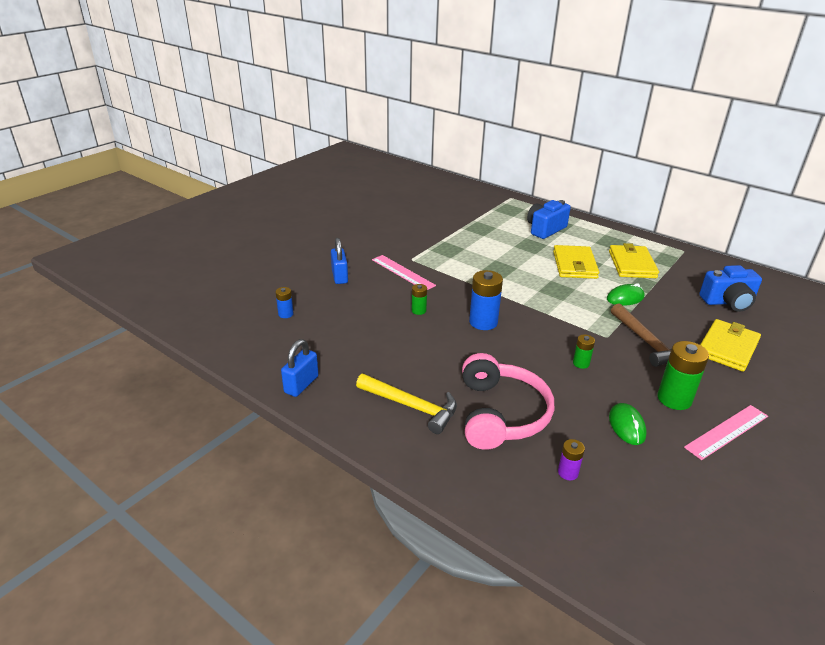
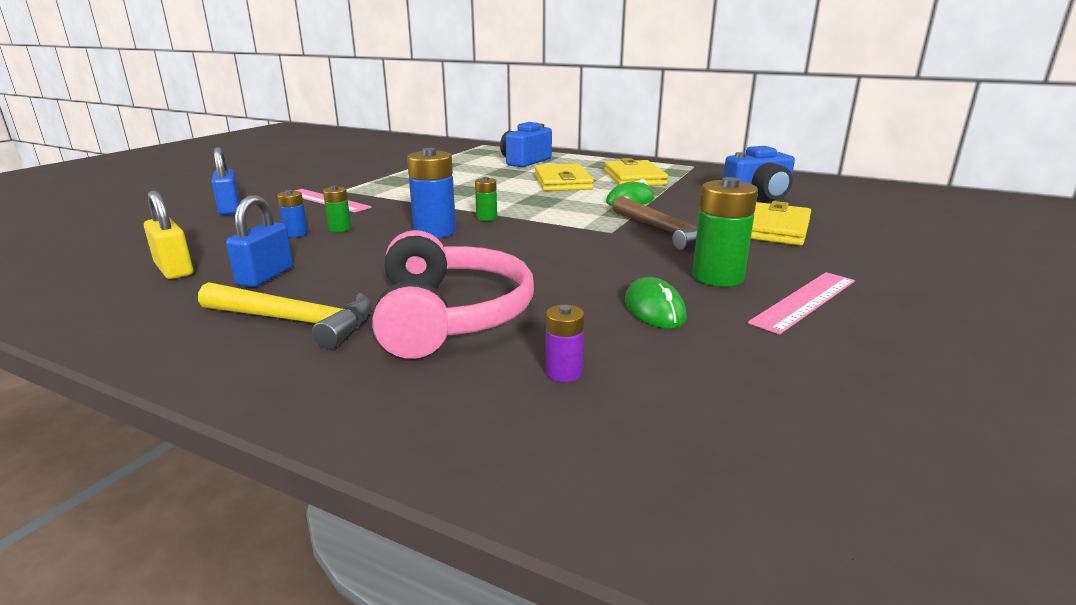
camera: 10 degrees left, 10 degrees down
blue battery [276,287,294,318] -> blue battery moved to [277,190,308,238]
blue padlock [281,339,319,397] -> blue padlock moved to [226,195,293,287]
green battery [573,334,595,369] -> green battery moved to [475,177,497,221]
none -> yellow padlock [144,191,193,279]

